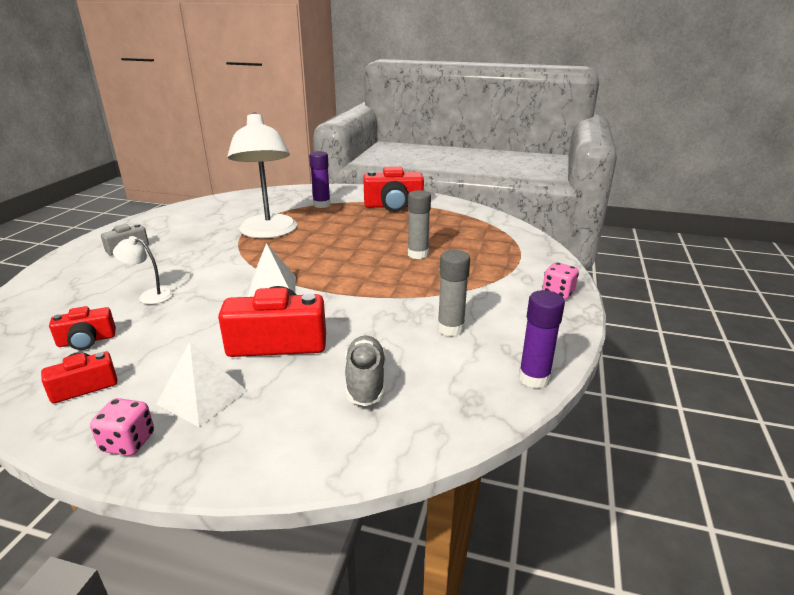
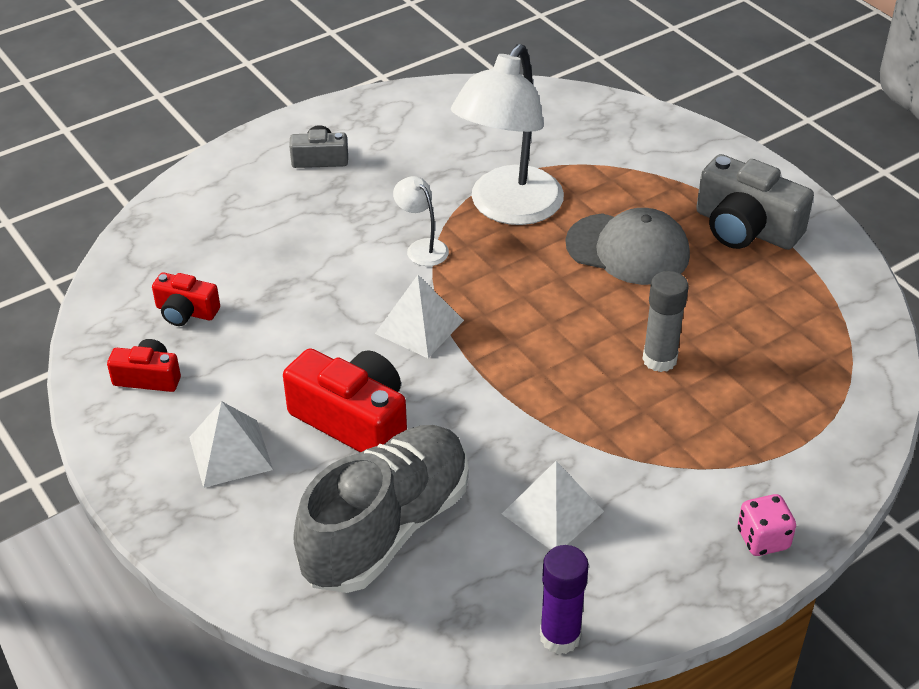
camera: 40 degrees right, 15 degrees up
pink dice [90,398,154,456] -> none
white lamp [113,236,173,304] -> white lamp moved to [393,176,449,266]
purple glue stick [309,151,331,208] -> none
grey shoe [345,336,386,406] -> grey shoe [293,425,469,593], size x1.85
red camera [363,166,424,212] -> grey camera [696,154,814,250]
grey glue stick [437,250,470,336] -> white pyramid [502,461,604,550]
none -> grey cap [565,208,690,285]

